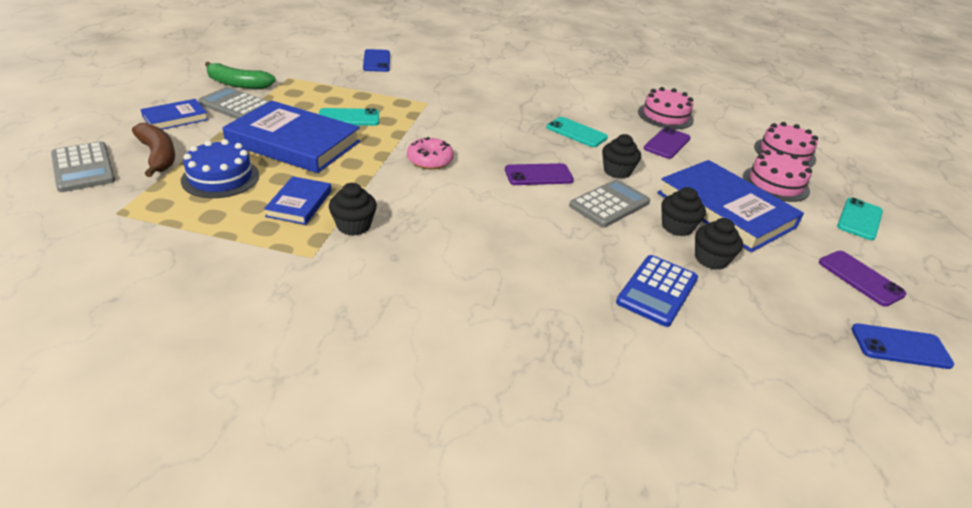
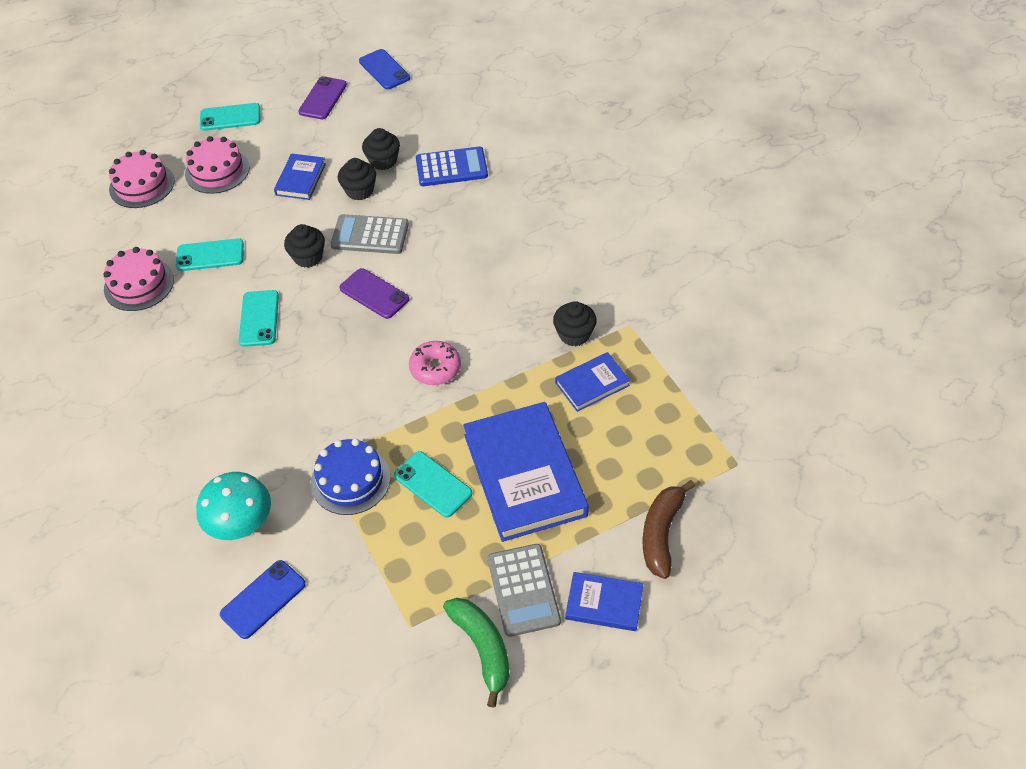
camera: 125 degrees left, 15 degrees up
grey calculator [51,141,115,192] -> none
blue cake [181,139,259,198] -> blue cake moved to [311,438,390,515]
purple phone [644,127,691,159] -> turquoise phone [176,238,244,271]
blue book [657,160,804,252] -> blue book [274,153,326,200], size x0.50
none -> turquoise mushroom [196,472,271,540]

